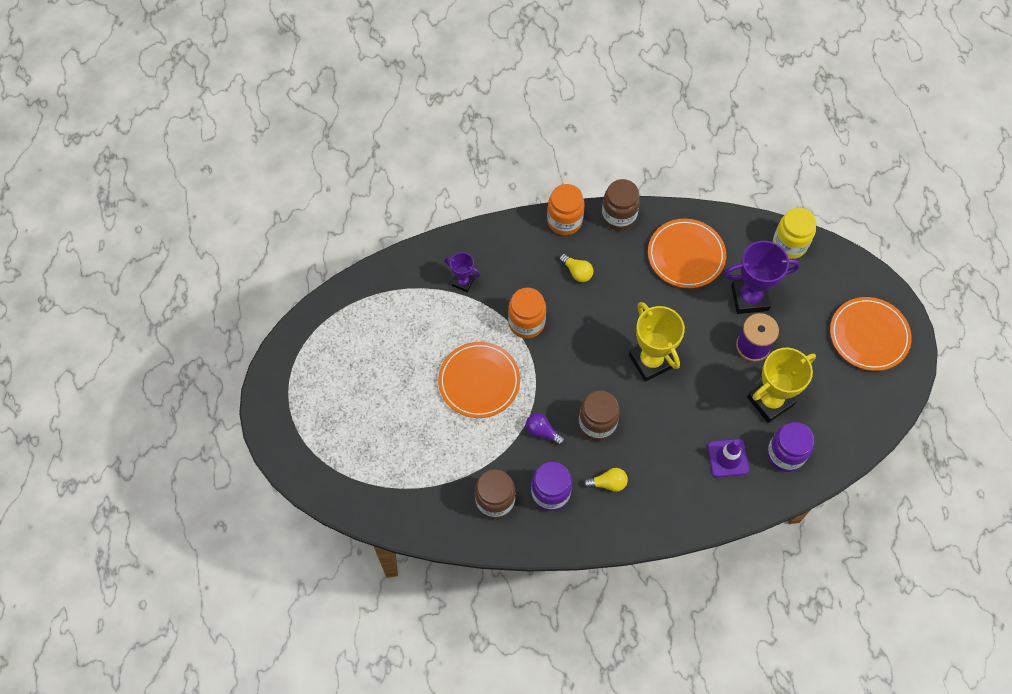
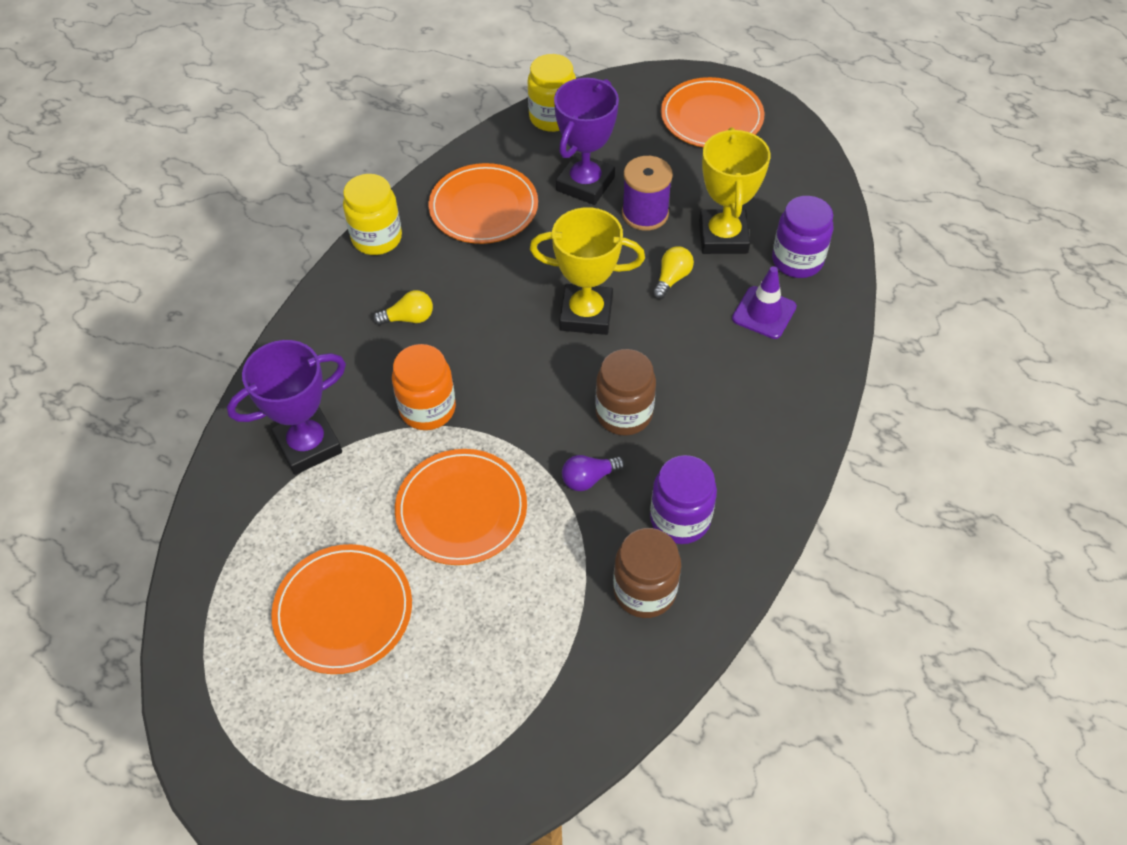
camera: 55 degrees left, 10 degrees down
purple trophy [444,252,480,292] -> purple trophy [227,340,346,475], size x1.88
orange jar [547,184,584,235] -> none
yellow light bulb [583,468,628,492] -> yellow light bulb moved to [652,246,694,299]
brown jar [602,179,640,231] -> yellow jar [343,174,402,255]
none -> orange plate [271,544,412,674]

